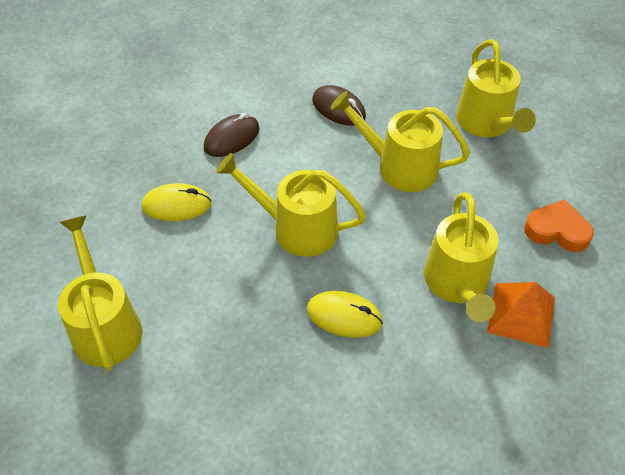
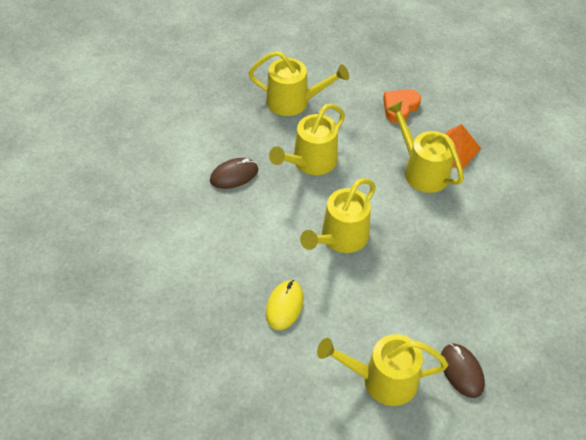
camera: 70 degrees left, 0 degrees up
brown mouse [204,113,260,157] -> brown mouse moved to [441,343,485,398]
yellow mouse [307,291,383,338] -> none
yellow watering can [424,192,498,322] -> yellow watering can turned 150 degrees counterclockwise [387,101,464,193]

